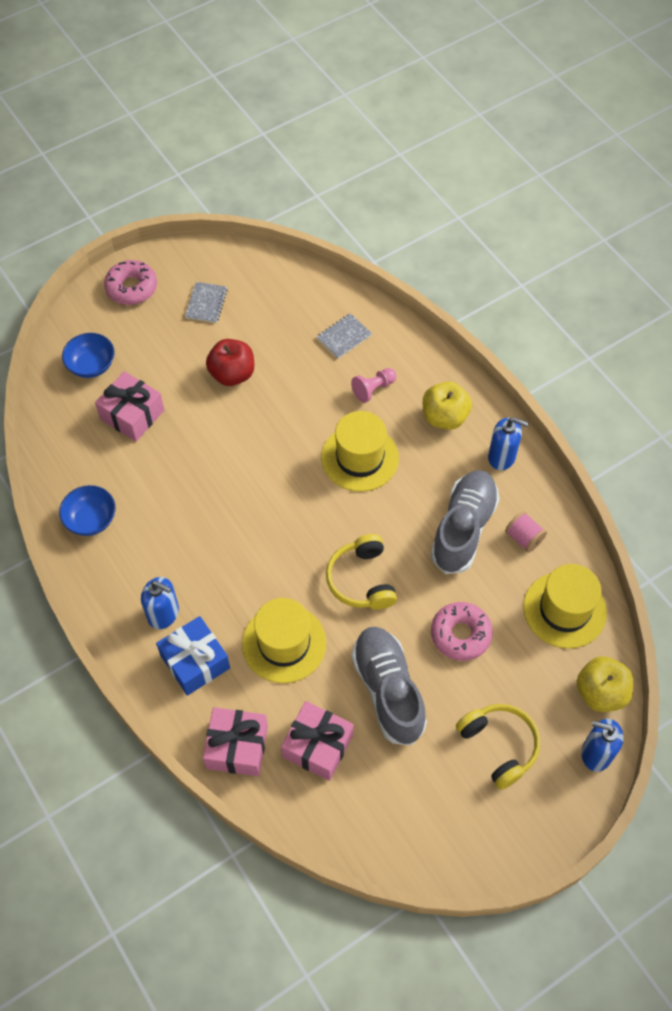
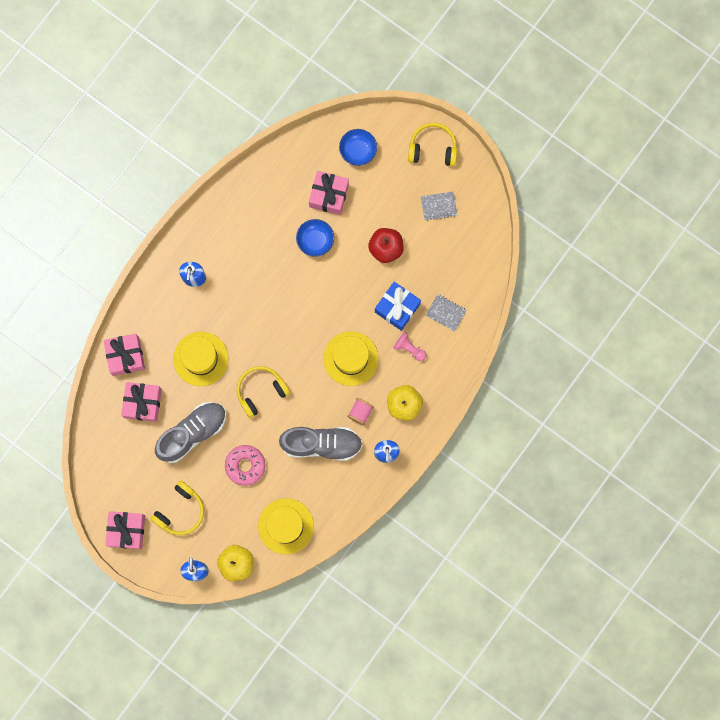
camera: 70 degrees right, 20 degrees up
blue bowl [59,485,116,536] -> blue bowl moved to [296,219,334,257]
pink donut [104,260,157,305] -> yellow headphones [408,123,457,166]
blue gift [156,616,230,696] -> blue gift moved to [375,282,421,331]
pink spool [505,511,547,553] -> pink spool moved to [347,398,374,425]
none -> pink gift [105,511,145,549]

